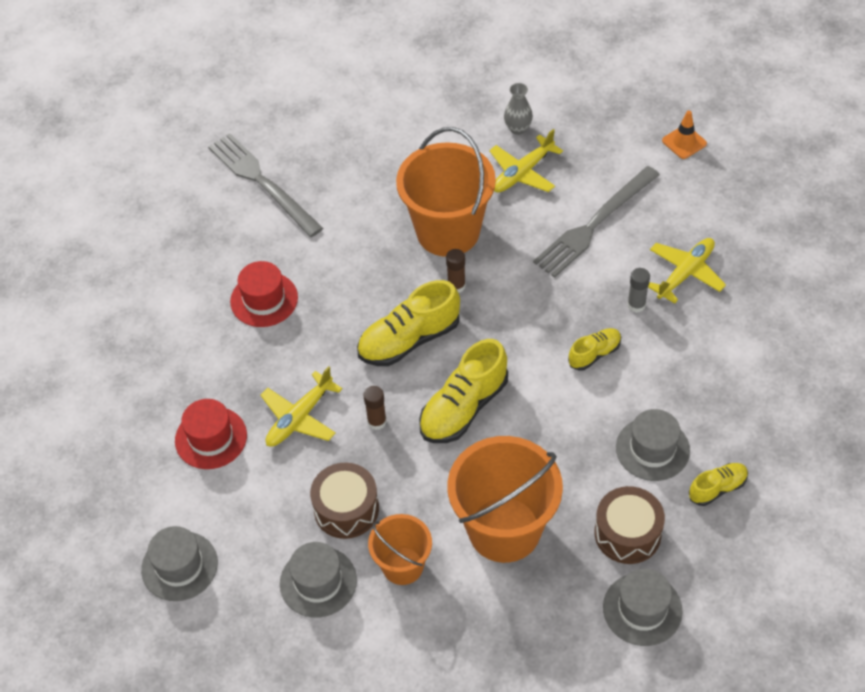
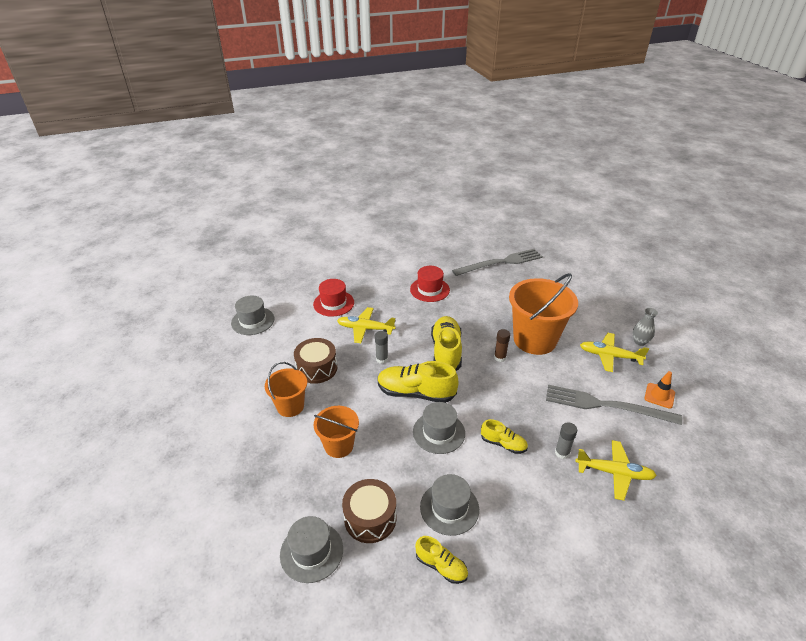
camera: 60 degrees right, 15 degrees down
grey fork [208,133,323,237] -> grey fork turned 45 degrees clockwise [452,249,543,276]
grey hat [280,542,357,618] -> grey hat moved to [413,402,465,454]
yellow shoe [357,280,460,366] -> yellow shoe turned 60 degrees clockwise [431,316,462,371]
brown glue stick [364,386,387,430] -> grey glue stick [375,331,388,364]
orange bucket [447,436,563,563] -> orange bucket [314,406,359,458], size x0.56
orange traffic cone [662,111,707,159] -> orange traffic cone moved to [644,371,675,409]

